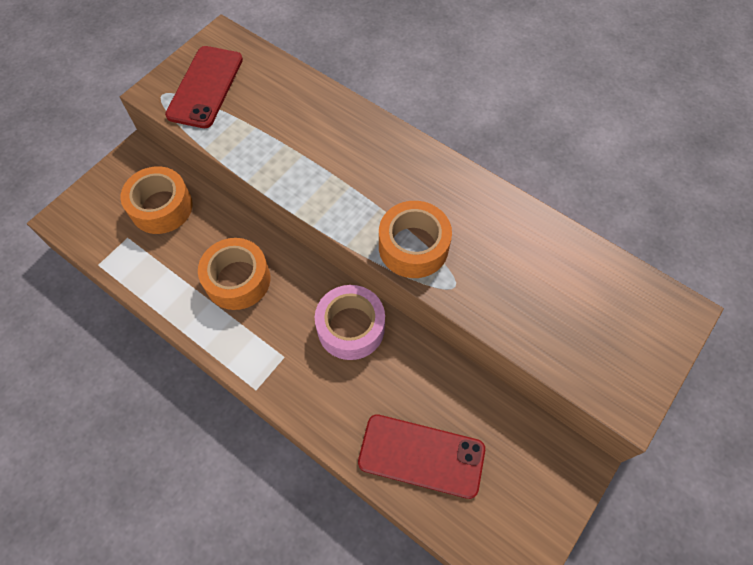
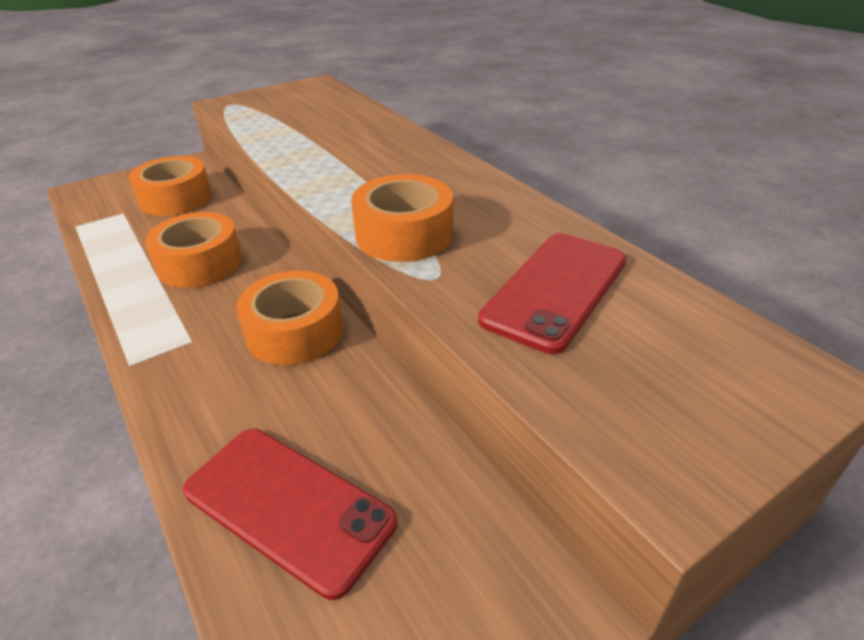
camera: 20 degrees right, 25 degrees down
red phone [165,46,243,128] -> red phone moved to [478,233,627,354]
pink tape [315,285,385,360] -> orange tape [236,271,343,365]

